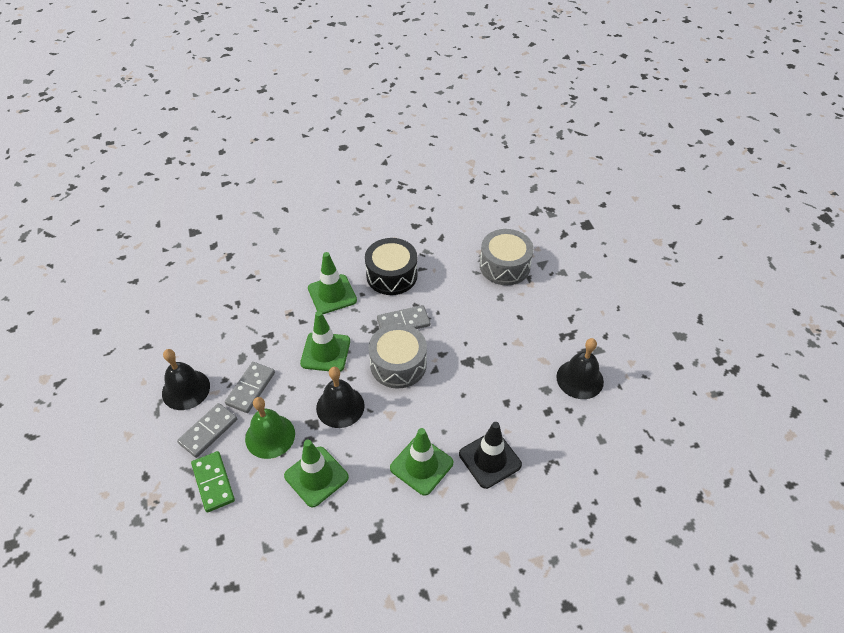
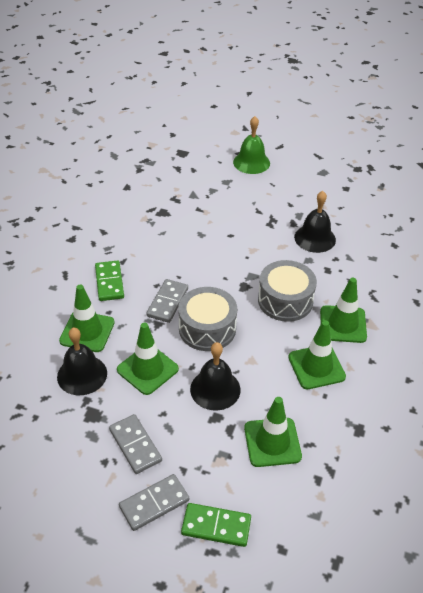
camera: 55 degrees left, 5 degrees down
black bell [162,349,210,410] -> black bell moved to [57,328,107,395]
grey domino [177,403,237,458] -> grey domino turned 75 degrees clockwise [119,474,189,531]
green bell [245,397,295,459] -> green bell moved to [233,116,270,174]
black drum [365,238,418,295] -> green domino [95,261,124,301]
black traffic cone [459,422,522,489] -> green traffic cone [320,278,367,343]
grey drum [480,229,534,285] -> grey drum moved to [258,260,317,322]

